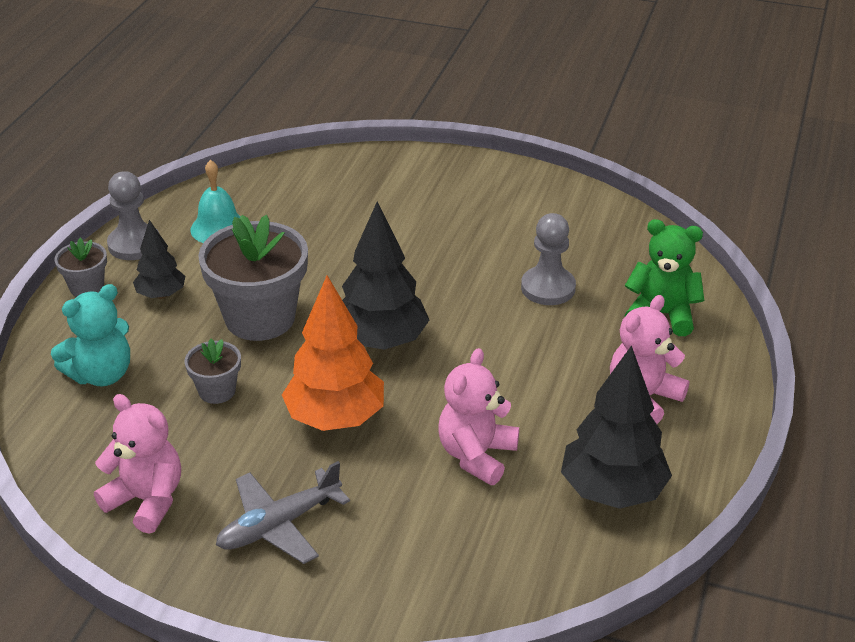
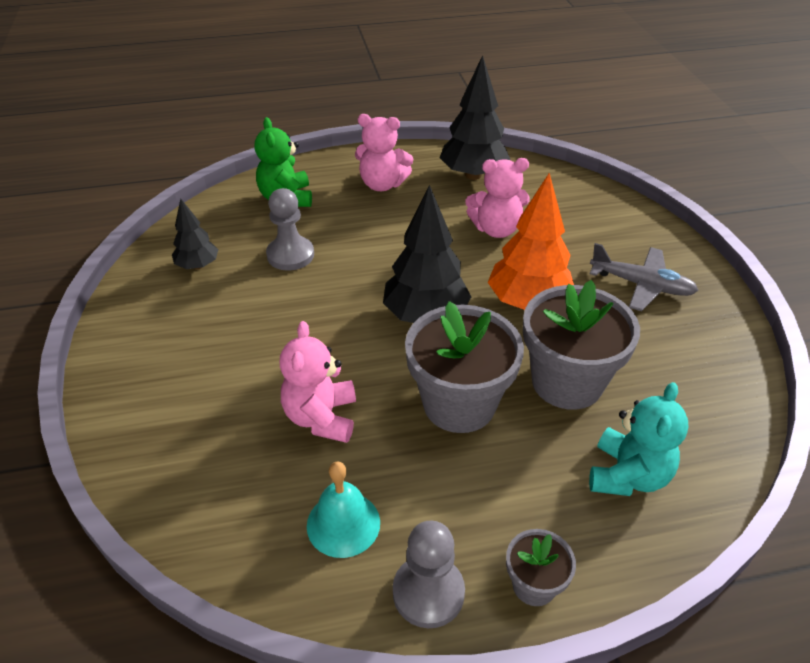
camera: 120 degrees left, 5 degrees up
turquoise teddy bear [51,284,130,386] -> turquoise teddy bear turned 90 degrees clockwise [589,382,688,496]
pink teddy bear [94,394,181,534] -> pink teddy bear moved to [280,321,356,443]
black tree [133,220,185,299] -> black tree moved to [172,199,218,270]
grey flower pot [185,339,241,404] -> grey flower pot [523,280,640,410], size x2.03

